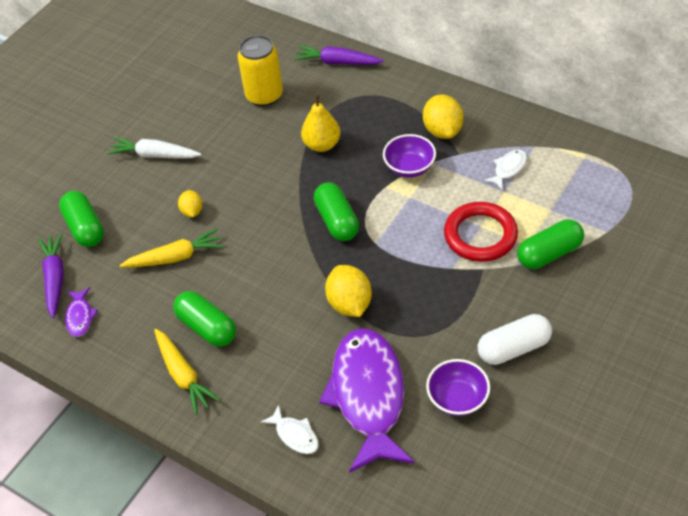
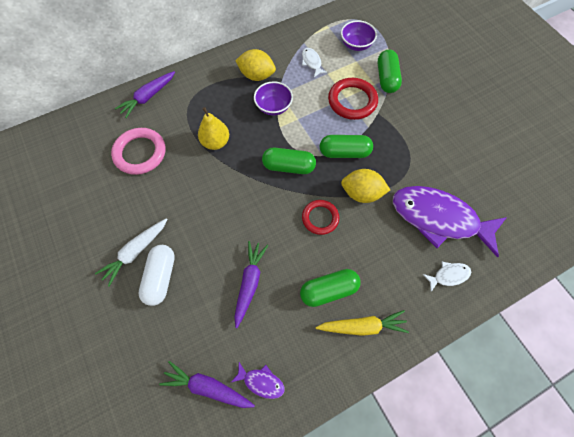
camera: 65 degrees left, 15 degrees up
green capsule [59,191,104,247] -> green capsule moved to [320,135,373,158]
yellow carrot [120,229,223,267] -> purple carrot [234,241,268,328]
yellow lemon [178,190,203,217] -> none
yellow can [238,35,283,107] -> pink ring [111,128,165,175]
purple bowl [426,359,490,416] -> purple bowl moved to [341,20,377,51]
white capsule [478,314,552,365] -> white capsule moved to [139,245,175,306]
none -> red ring [302,200,339,235]

